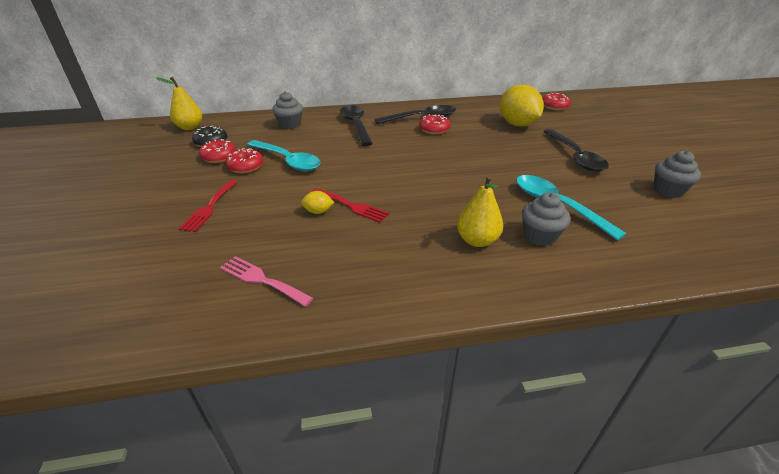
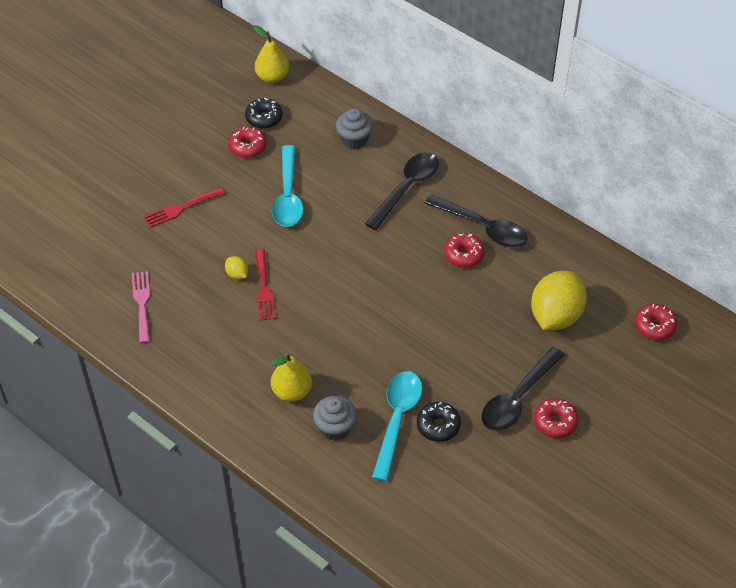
camera: 50 degrees right, 15 degrees up
red donut [225,148,264,174] -> red donut moved to [534,398,578,438]
grey cupcake [653,151,701,198] -> none
none -> black donut [417,402,461,442]

